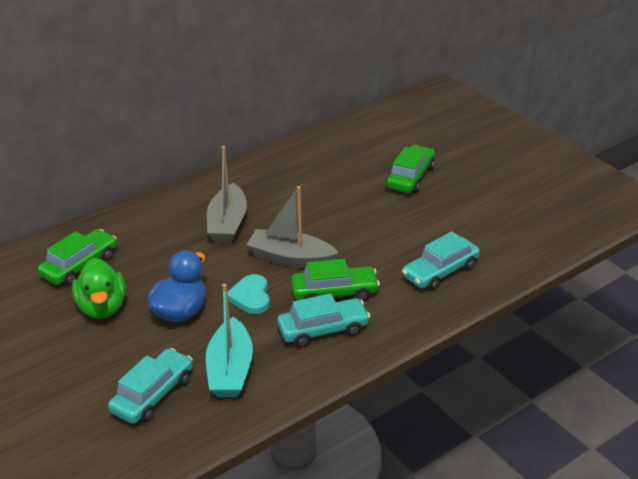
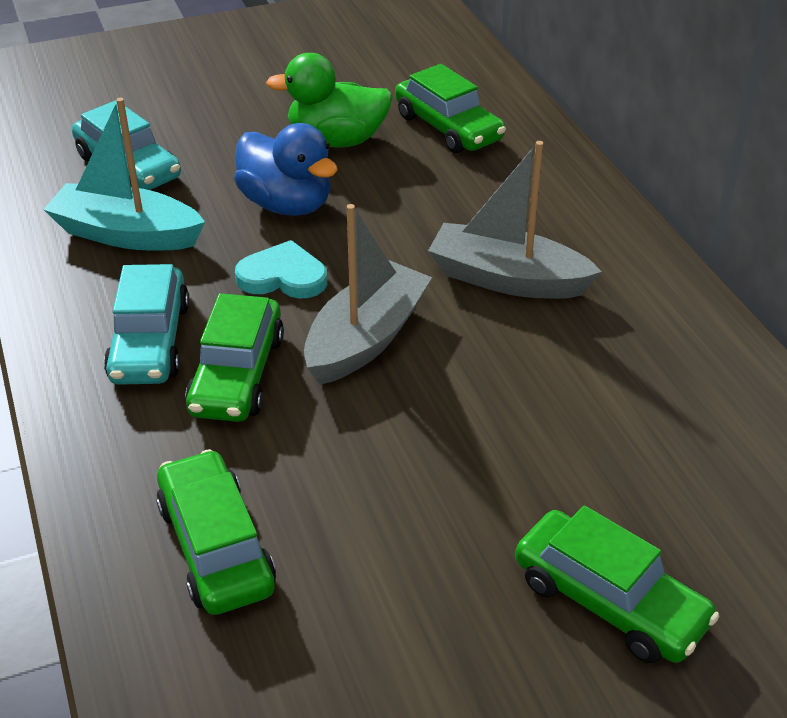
camera: 105 degrees right, 5 degrees up
turquoise car [402,231,480,291] -> green car [156,449,276,615]

